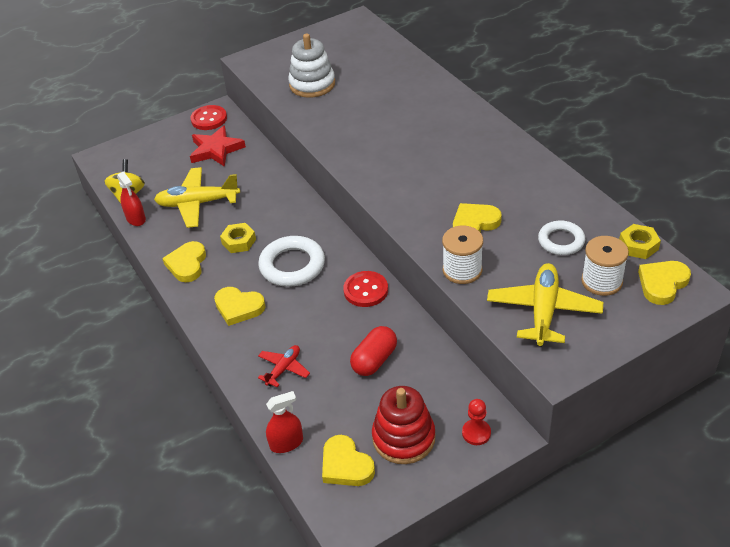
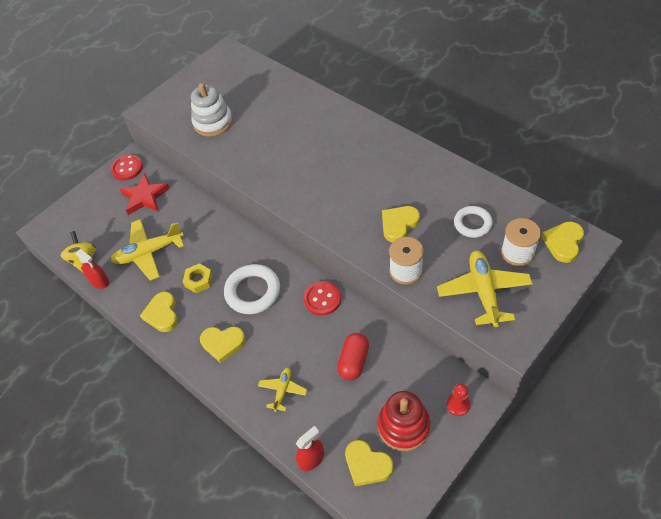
camera: 15 degrees left, 10 degrees up
red plane [258,345,310,387] -> yellow plane [258,368,307,412]
yellow nut [619,224,661,259] -> none

